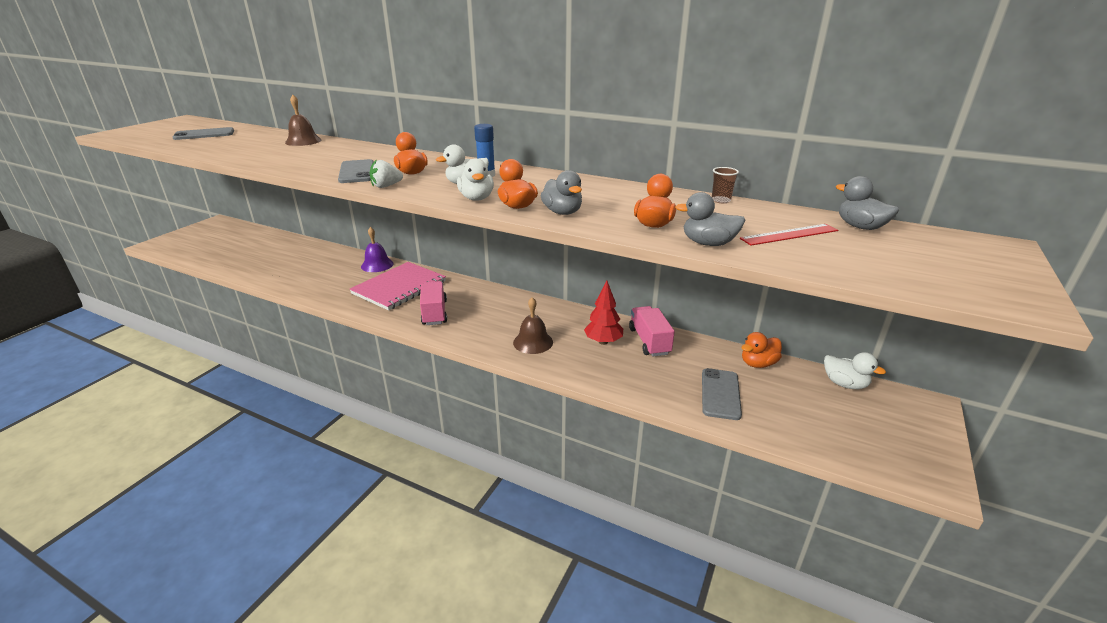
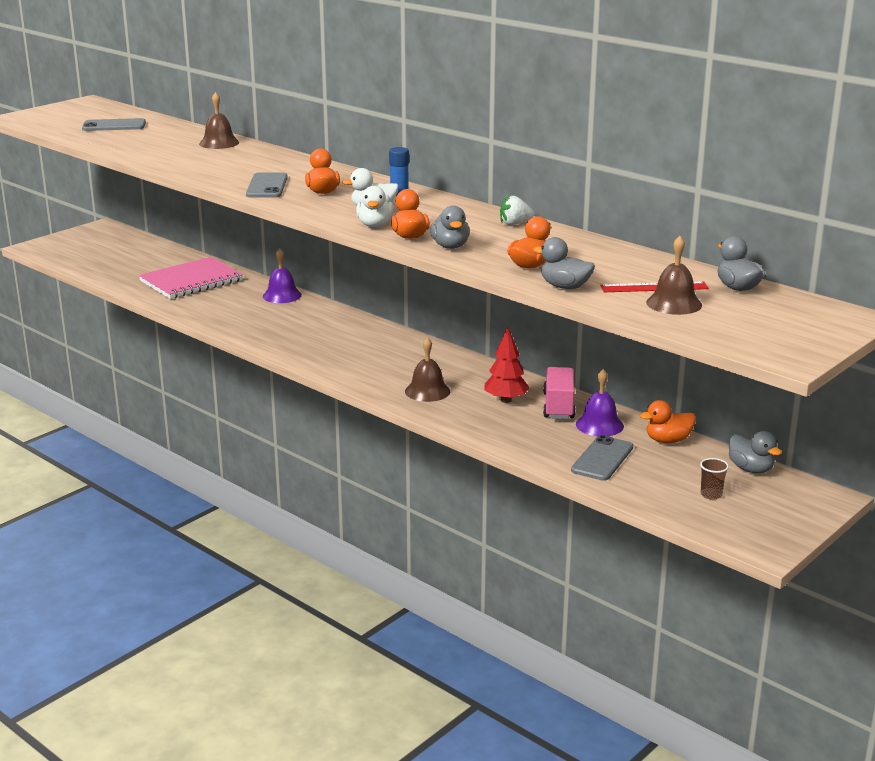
camera: 15 degrees right, 5 degrees down
pink notebook [350,262,446,311] -> pink notebook moved to [139,257,244,299]
white strawberry [370,160,403,188] -> white strawberry moved to [500,196,534,225]
pink truck [420,281,447,325] -> none
brown cup [712,167,739,203] -> brown cup moved to [700,458,729,500]
white duck [824,352,886,389] -> grey duck [729,431,782,473]
none -> purple bell [576,369,624,436]
none -> brown bell [646,236,702,315]

